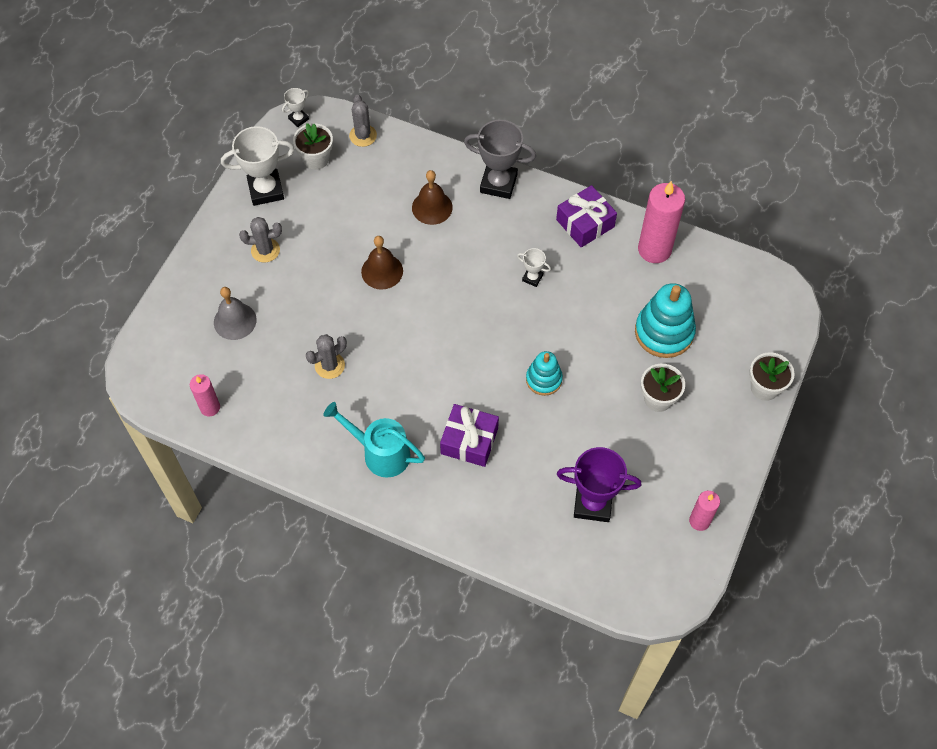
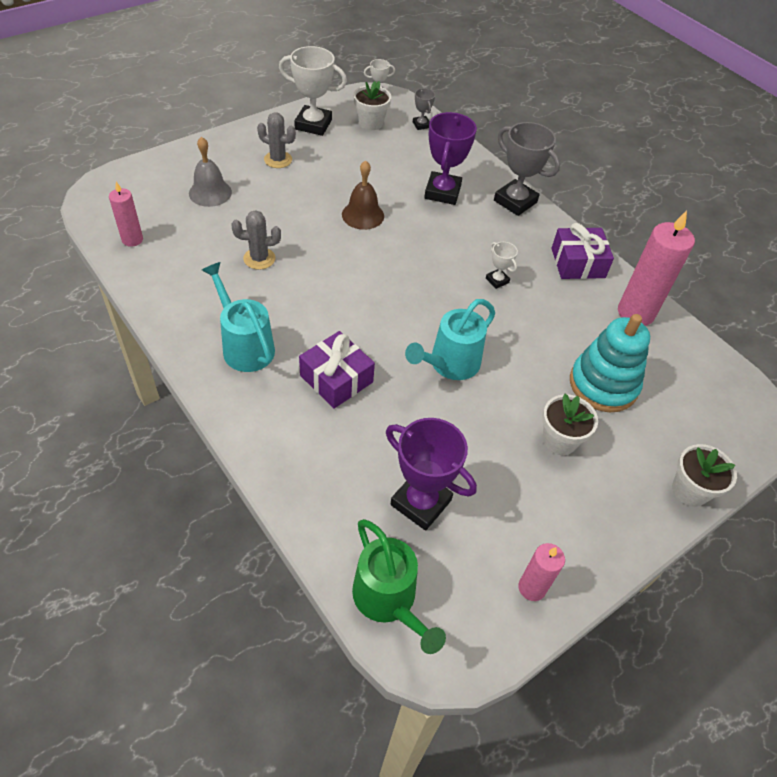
camera: 25 degrees right, 10 degrees down
grey cactus [349,95,377,147] -> grey trophy [413,88,435,130]
brown bell [412,170,453,225] -> purple trophy [424,112,477,205]
turquoise stacking toy [526,351,563,396] -> turquoise watering can [405,299,495,380]
none -> green watering can [352,519,446,654]

